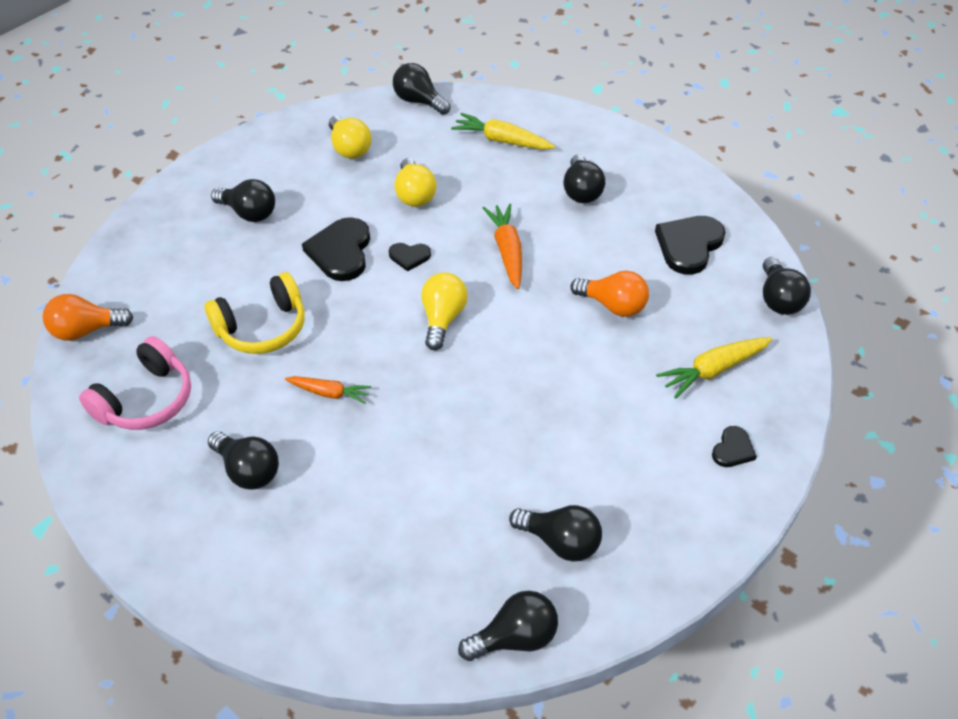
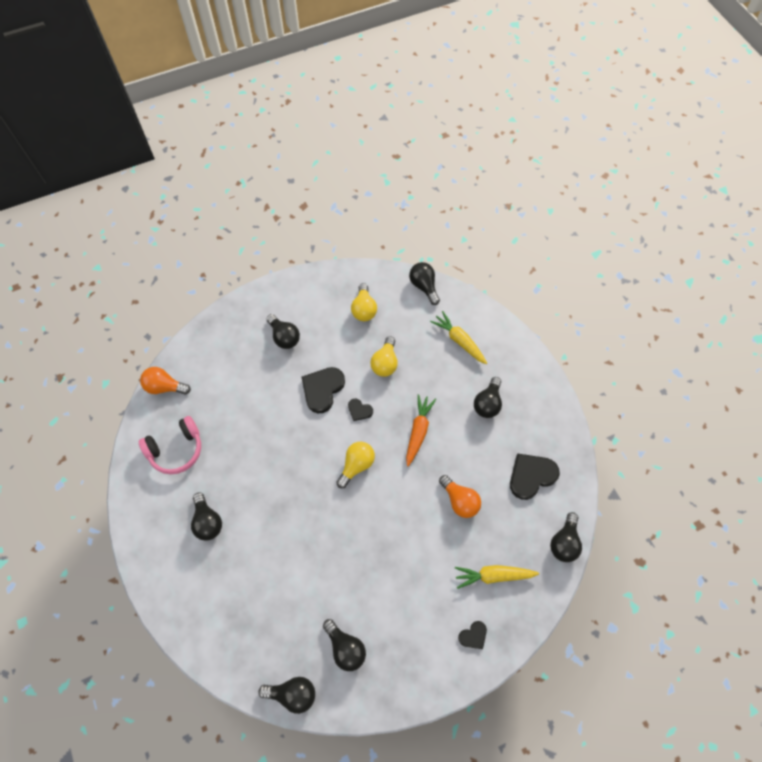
camera: 25 degrees right, 15 degrees up
yellow headphones [205,272,305,354] -> none
orange carrot [285,376,371,404] -> none

